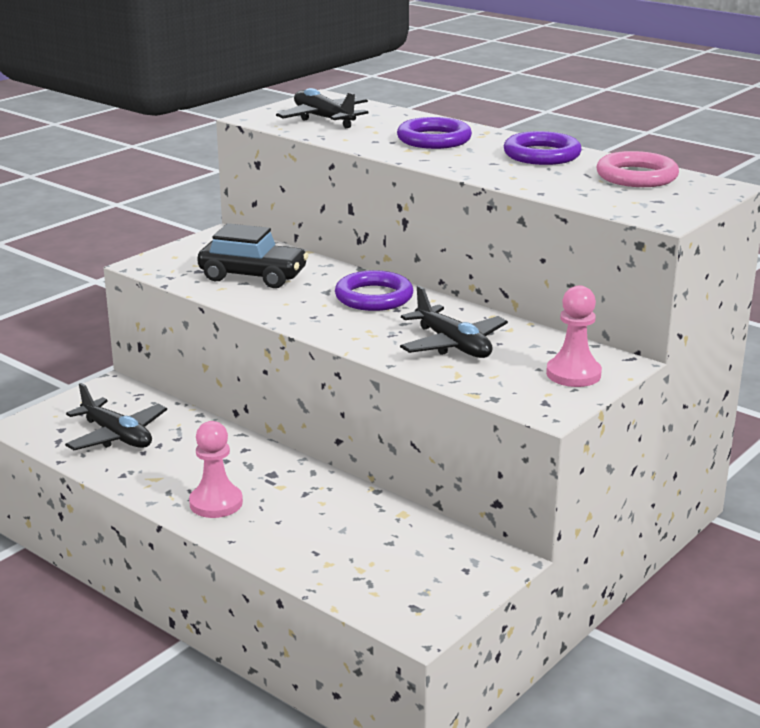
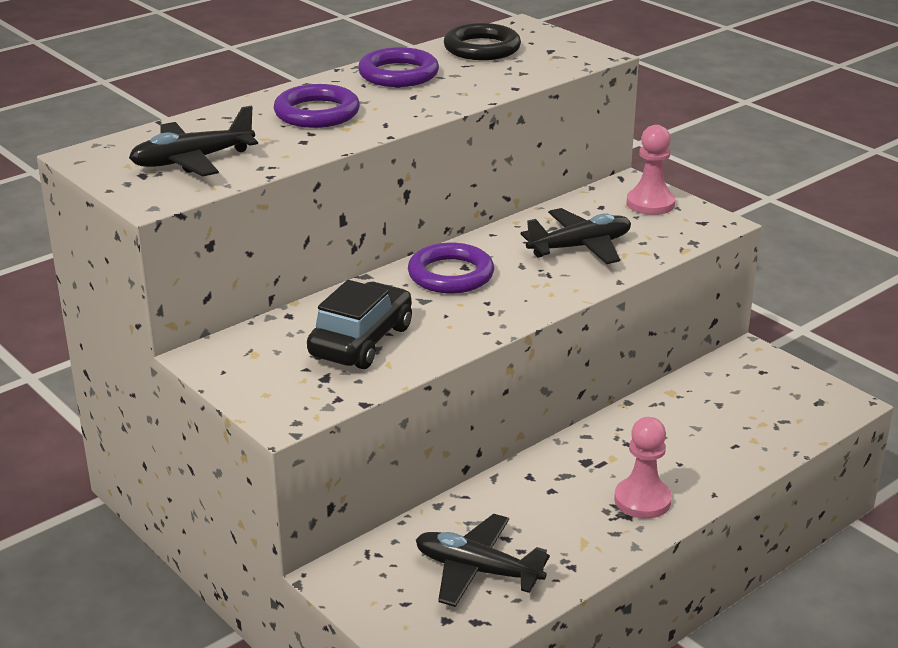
camera: 80 degrees left, 5 degrees up
black plane [65,383,167,450] -> black plane turned 120 degrees counterclockwise [416,514,550,607]
pink ring [596,151,679,187] -> black ring [444,23,521,60]

